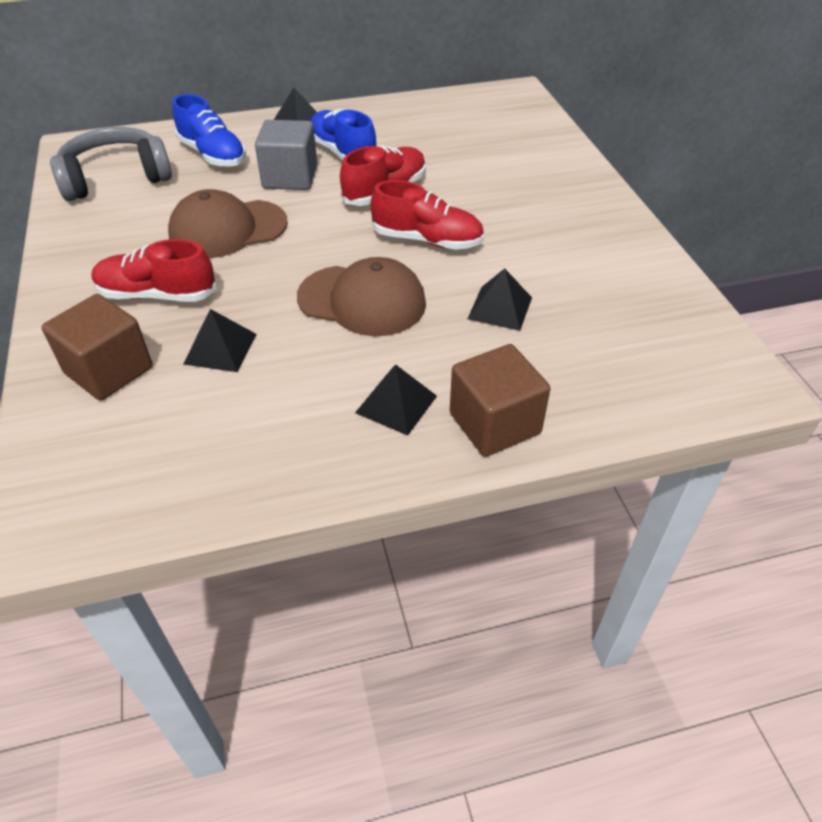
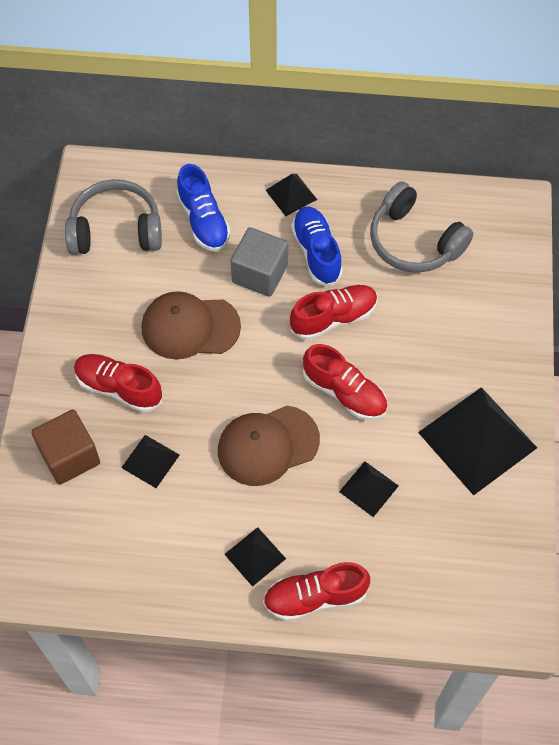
camera: 20 degrees right, 15 degrees up
brown cap [297,257,426,336] -> brown cap turned 120 degrees clockwise [218,406,320,486]
brown cube [450,344,550,457] -> red shoe [263,562,370,621]
none -> grey headphones [370,181,474,273]
none -> black pyramid [418,387,537,495]

